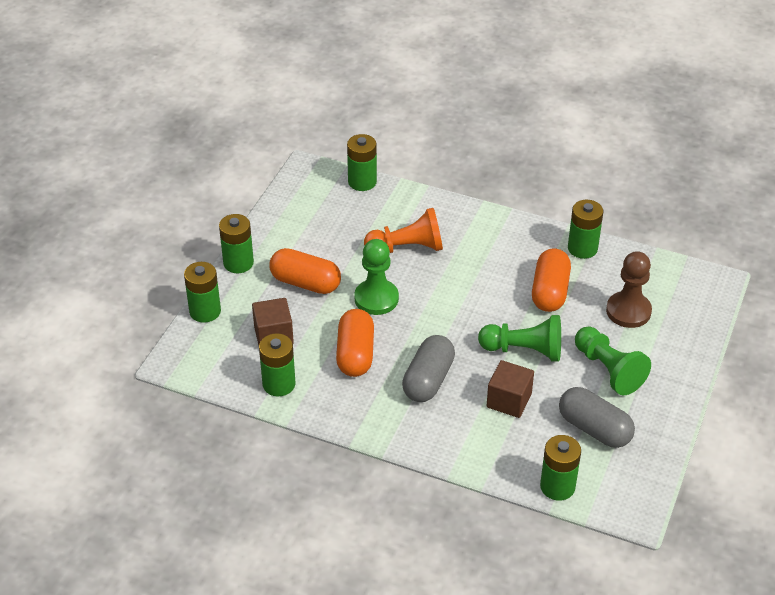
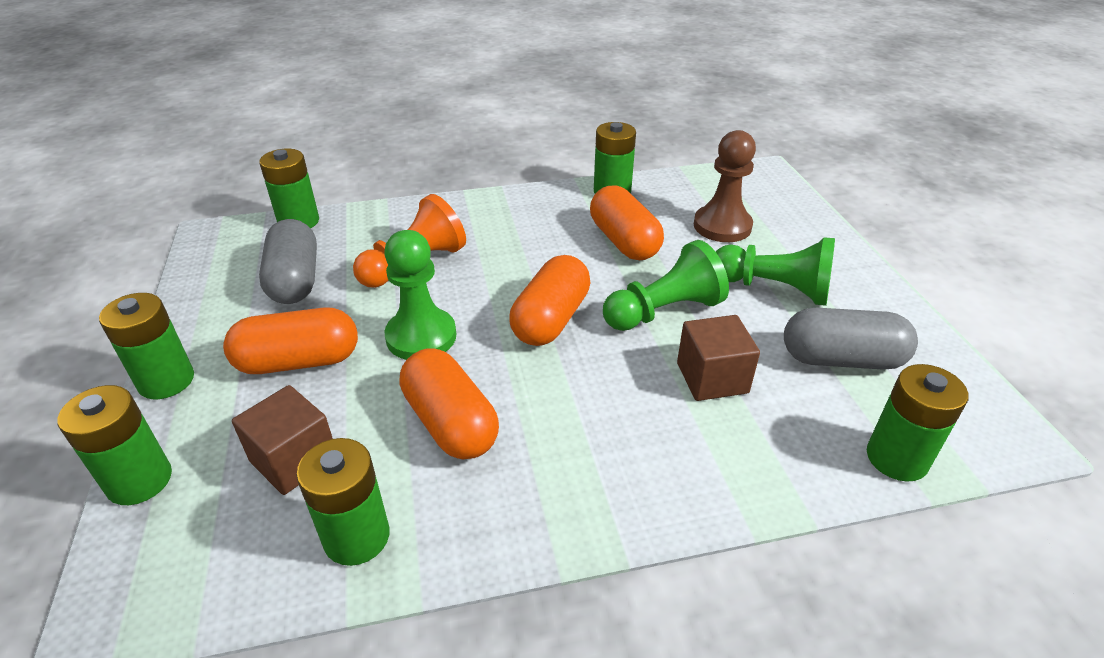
camera: 35 degrees left, 5 degrees down
grey capsule [402,335,455,402] -> grey capsule moved to [259,219,317,304]
none -> orange capsule [509,255,590,346]

